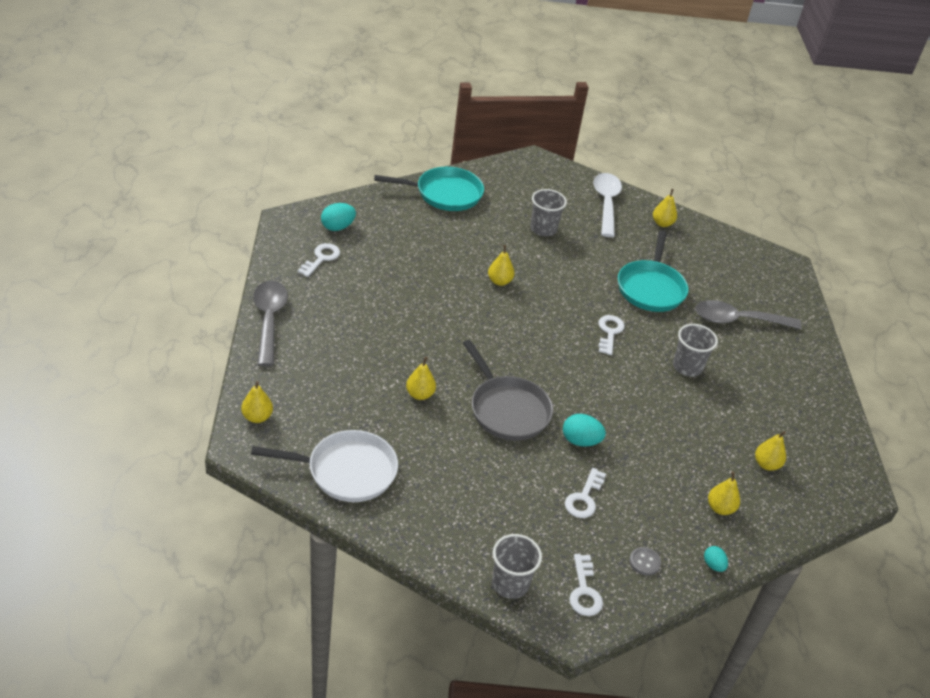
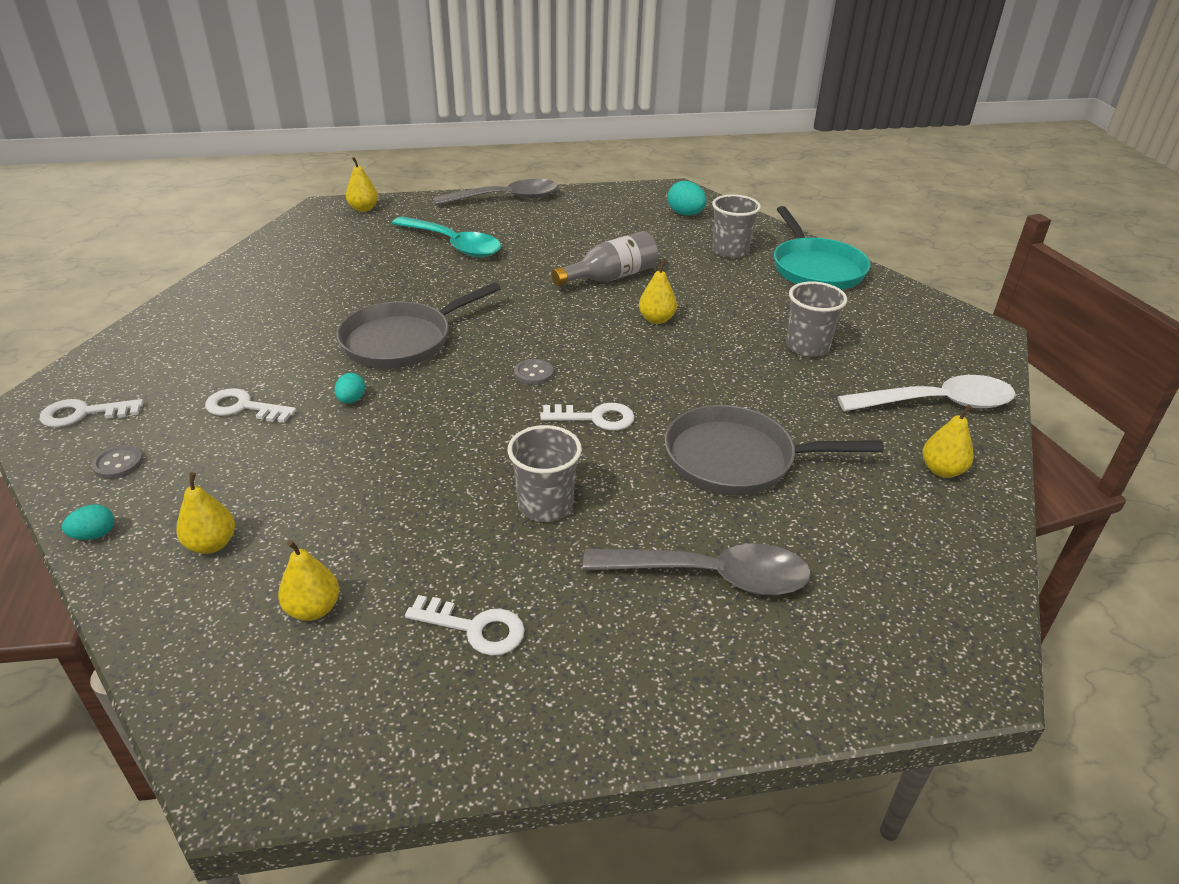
camera: 85 degrees right, 5 degrees down
white pan [251,430,398,502] -> none
white key [297,243,340,277] -> white key moved to [405,595,525,656]
yellow pear [406,357,436,400] -> none
grey cup [492,534,542,599] -> grey cup moved to [712,194,761,258]
turquoise egg [563,414,606,447] -> turquoise egg [335,373,365,403], size x0.61
turquoise pan [618,230,688,312] -> grey pan [664,405,884,495]
grey spoon [695,300,801,329] -> grey spoon turned 105 degrees clockwise [583,544,811,595]
none -> turquoise spoon [392,216,501,257]
none -> grey button [514,359,553,385]
none -> grey bottle [551,231,659,286]

